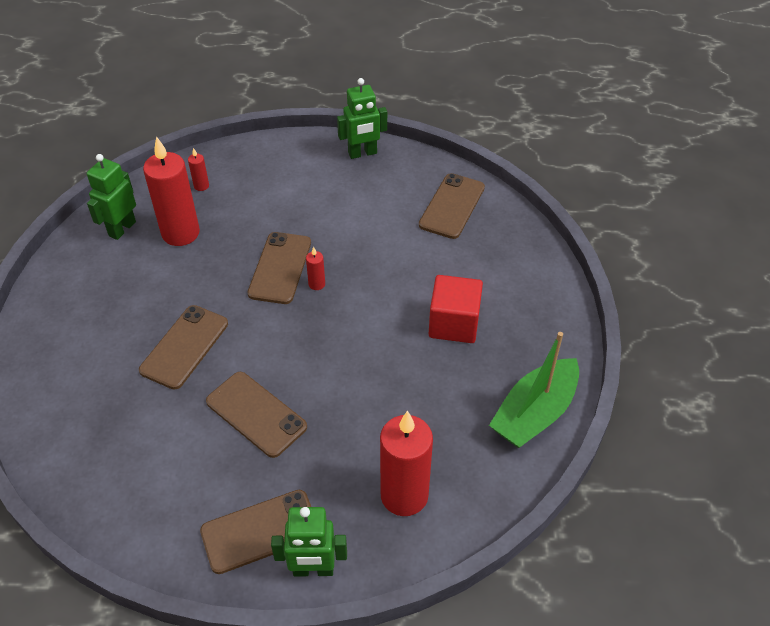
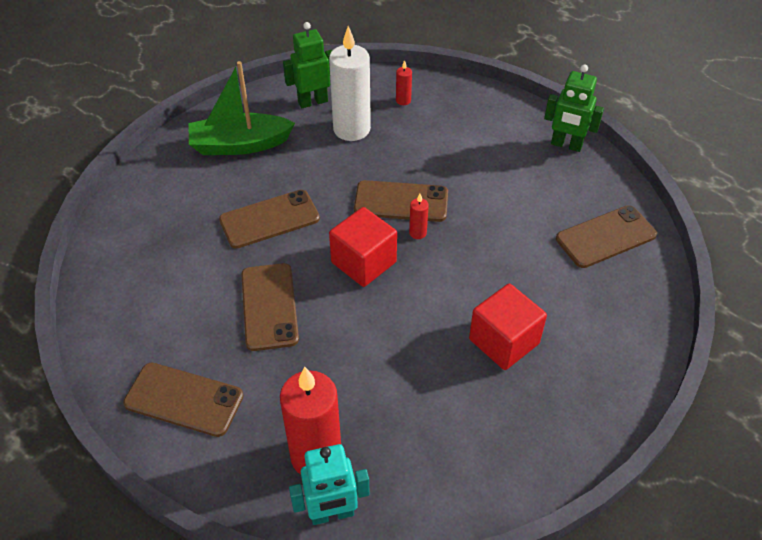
camera: 40 degrees right, 0 degrees up
red candle [143,136,200,246] -> white candle [329,26,371,141]
brown phone [248,232,311,304] -> brown phone turned 45 degrees clockwise [354,180,448,222]
green robot [271,507,347,577] -> none
green boat [489,332,579,448] -> green boat moved to [189,61,295,155]
none -> turquoise robot [289,444,370,525]
none -> red cube [329,207,397,287]

